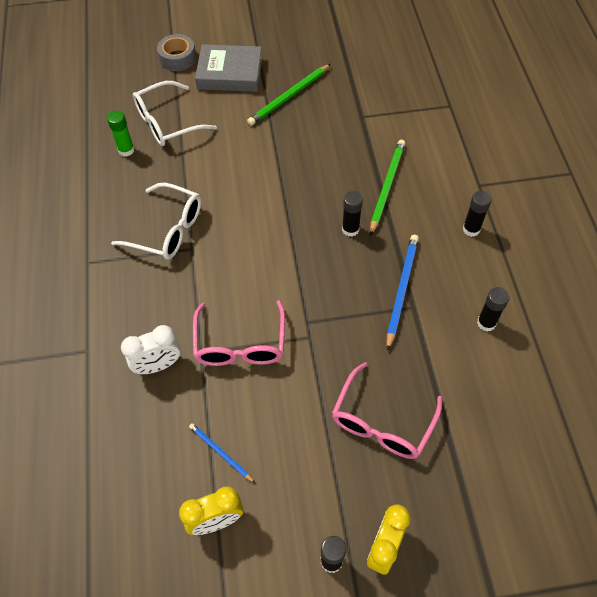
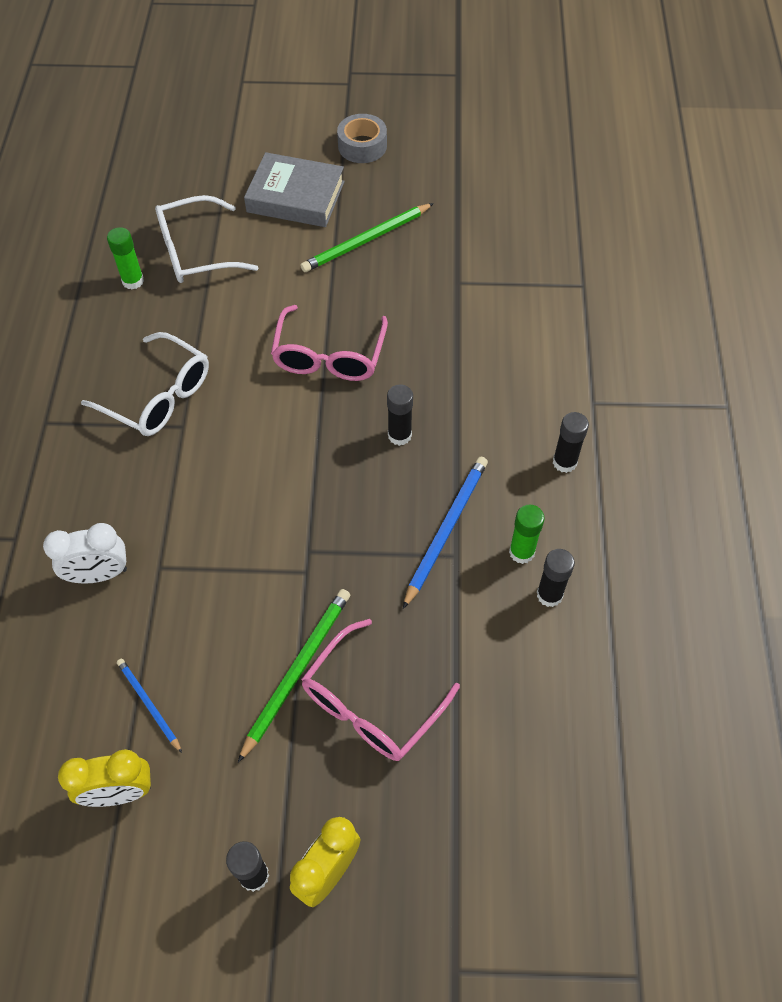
camera: 10 degrees right, 0 degrees up
grey tape [157,34,196,71] -> grey tape moved to [337,114,387,163]
pink glasses [193,300,285,366] -> pink glasses moved to [271,305,388,381]
green pencil [370,140,405,236] -> green pencil moved to [238,589,350,763]
none -> green glue stick [509,505,545,564]

